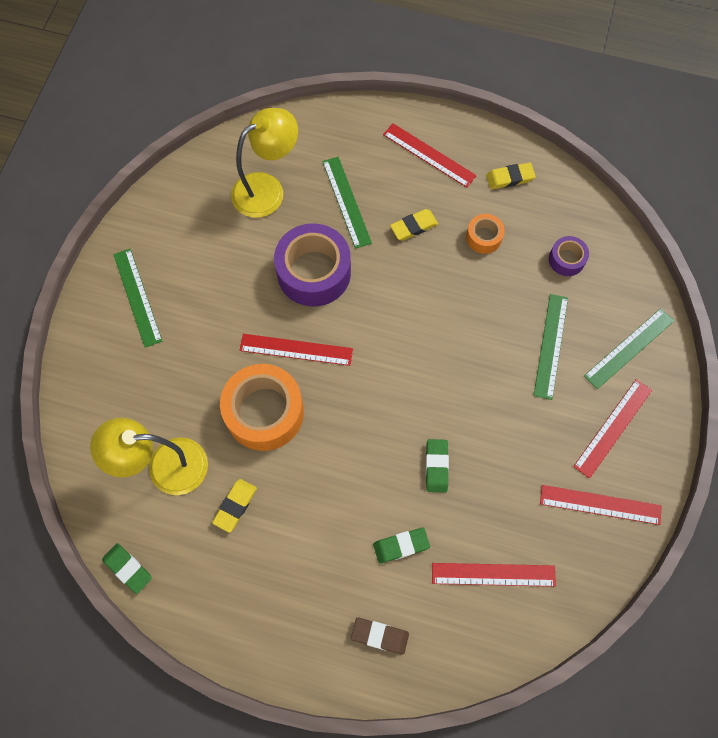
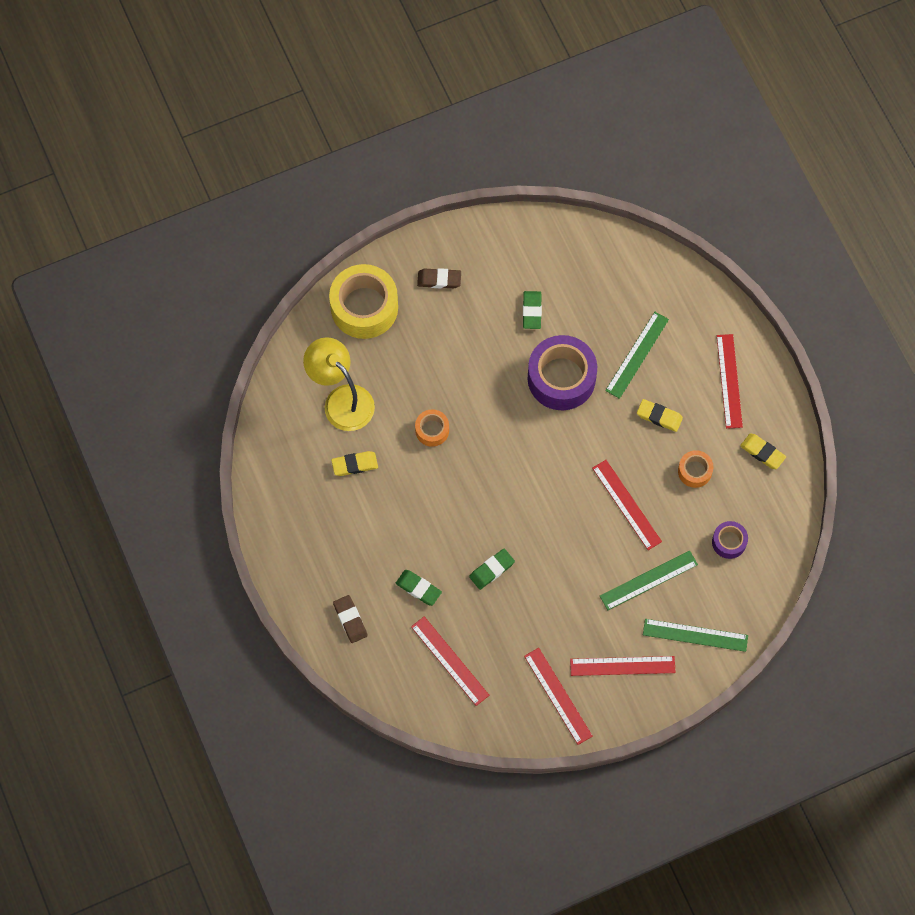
camera: 50 degrees right, 0 degrees up
green eraser [102,543,152,594] -> green eraser moved to [523,291,542,329]
green ruler [113,249,162,348] -> brown eraser [417,268,461,288]
orange tape [220,364,304,451] -> orange tape [415,409,449,447], size x0.49
yellow lamp [231,108,298,218] -> none
red ruler [240,334,353,366] -> red ruler moved to [592,460,662,550]
none -> yellow tape [329,264,398,339]

